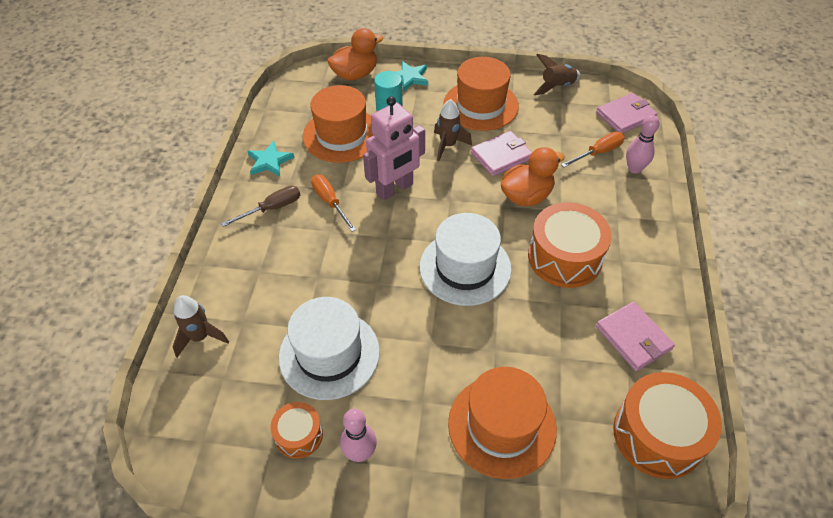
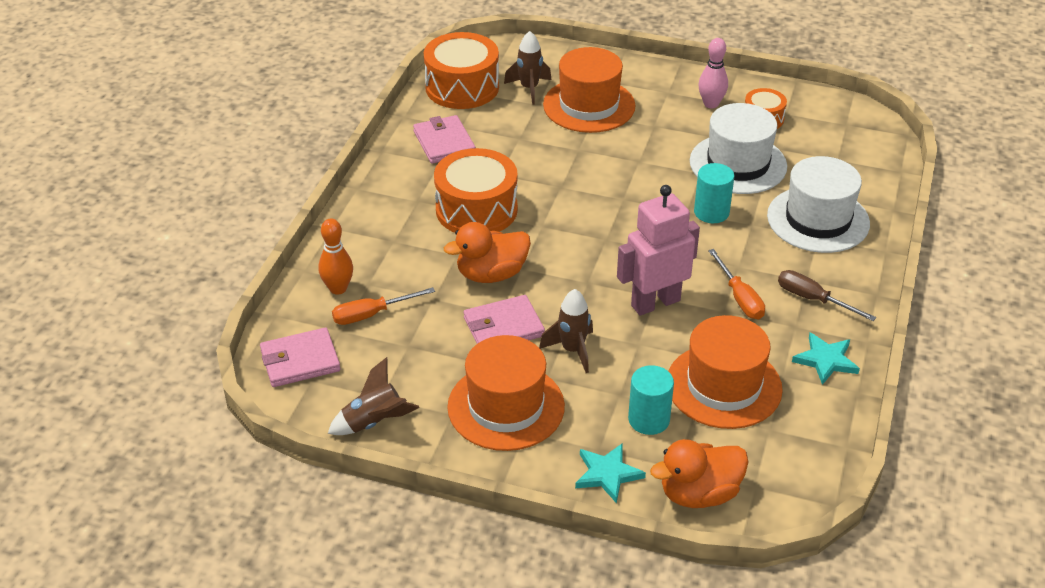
camera: 170 degrees left, 10 degrees down
brown rocket [172,295,229,357] -> brown rocket moved to [504,31,551,105]
brown screwdriver [221,186,300,227] -> brown screwdriver turned 60 degrees clockwise [778,270,876,321]
white hat [420,213,512,306] -> white hat moved to [767,156,870,253]
pink bowling pin [626,115,659,173] -> orange bowling pin [318,218,353,295]
none -> turquoise cylinder [694,163,734,223]

